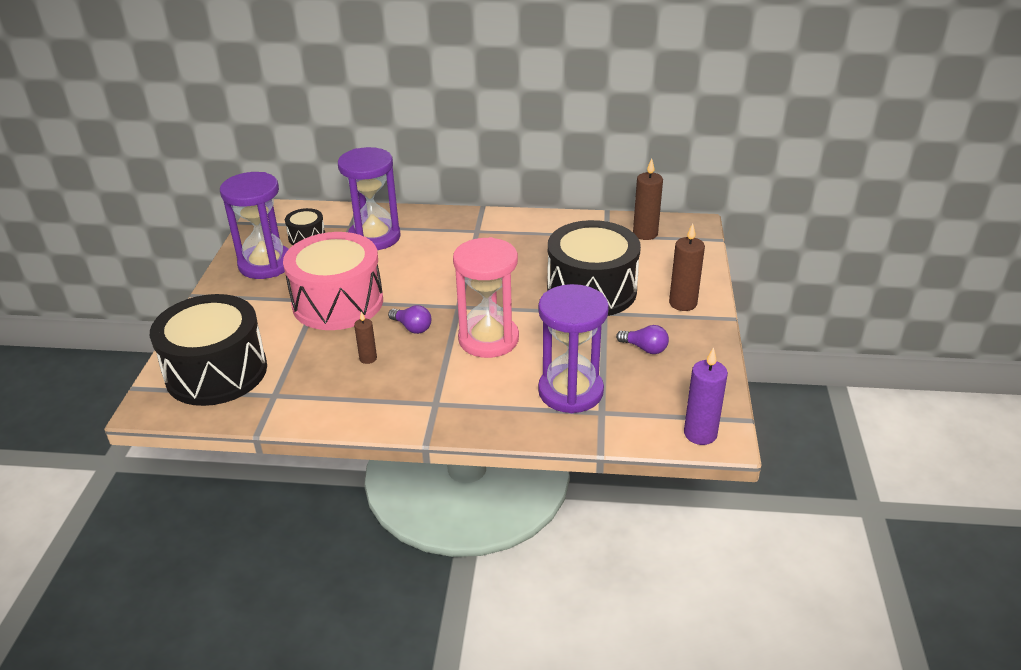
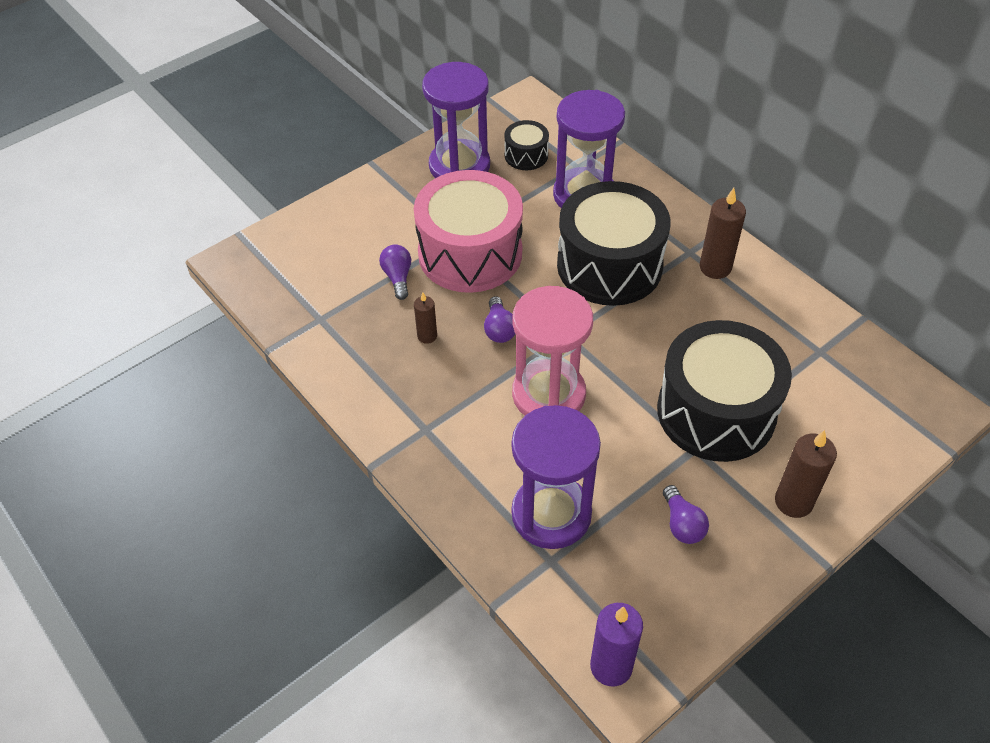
camera: 45 degrees right, 15 degrees up
black drum [150,294,267,406] -> black drum moved to [557,181,670,306]
brown candle [633,159,663,240] -> brown candle moved to [700,188,746,279]
none -> purple light bulb [379,244,411,300]

